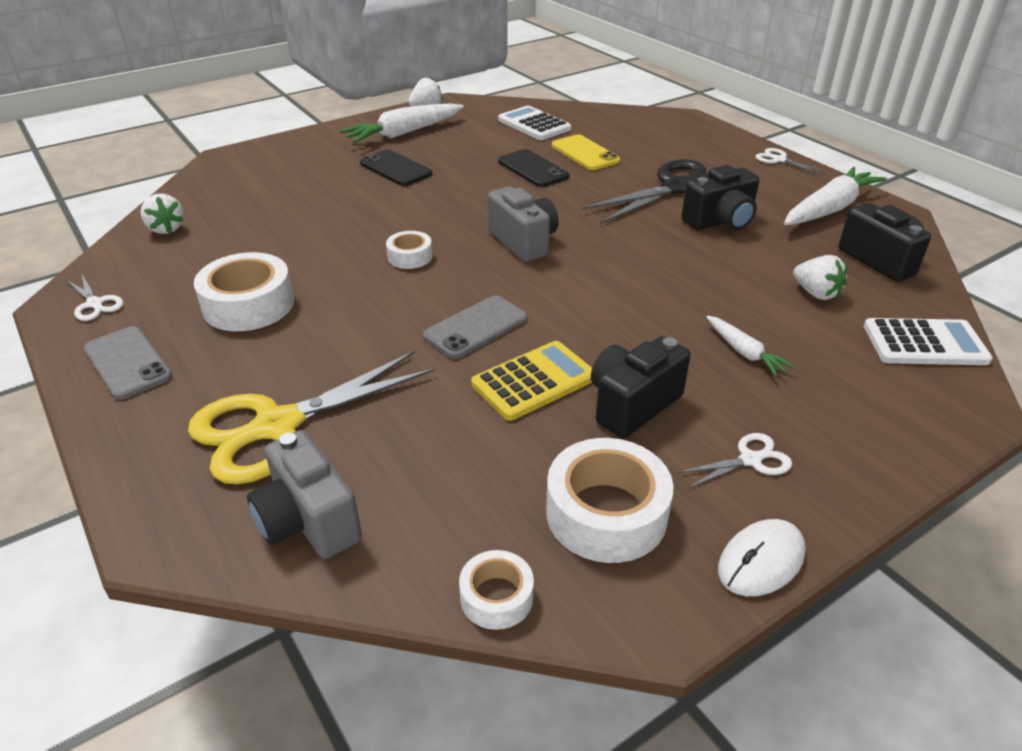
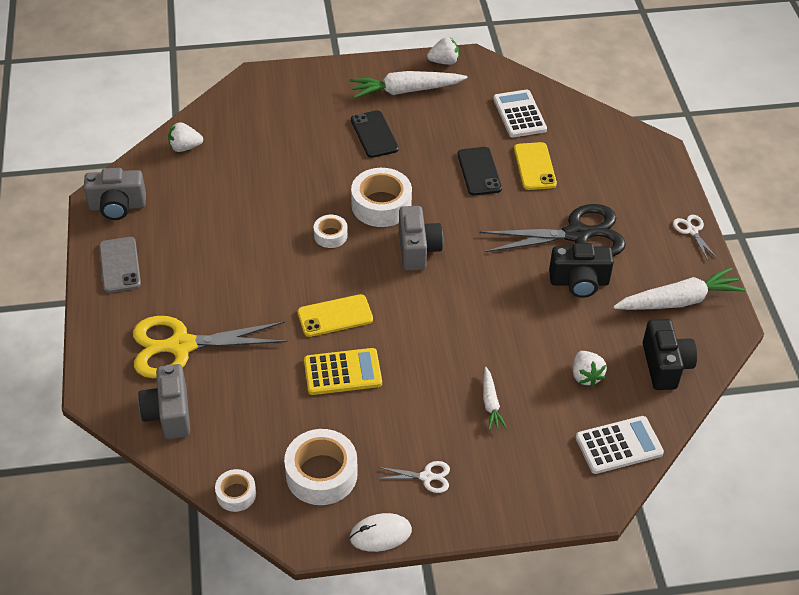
camera: 25 degrees right, 10 degrees up
white scissors [67,275,124,321] -> grey camera [83,168,146,220]
white strawberry [140,193,184,234] -> white strawberry turned 90 degrees clockwise [168,122,203,152]
white tape [194,252,294,331] -> white tape moved to [351,168,412,227]
grey phone [423,295,528,359] -> yellow phone [298,294,373,337]
black camera [591,336,691,438] -> none
white calculator [864,318,993,365] -> white calculator turned 45 degrees counterclockwise [576,416,664,474]

